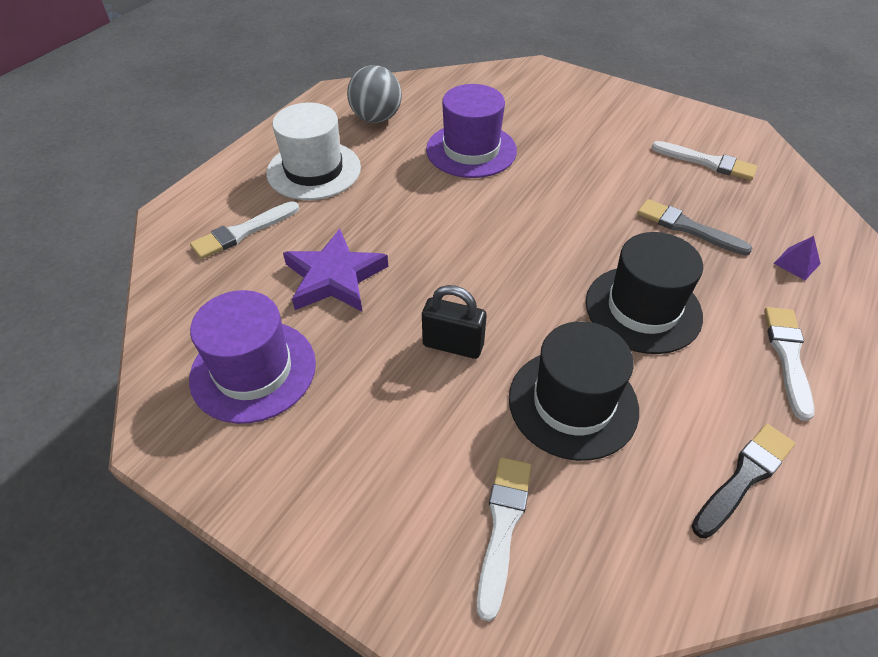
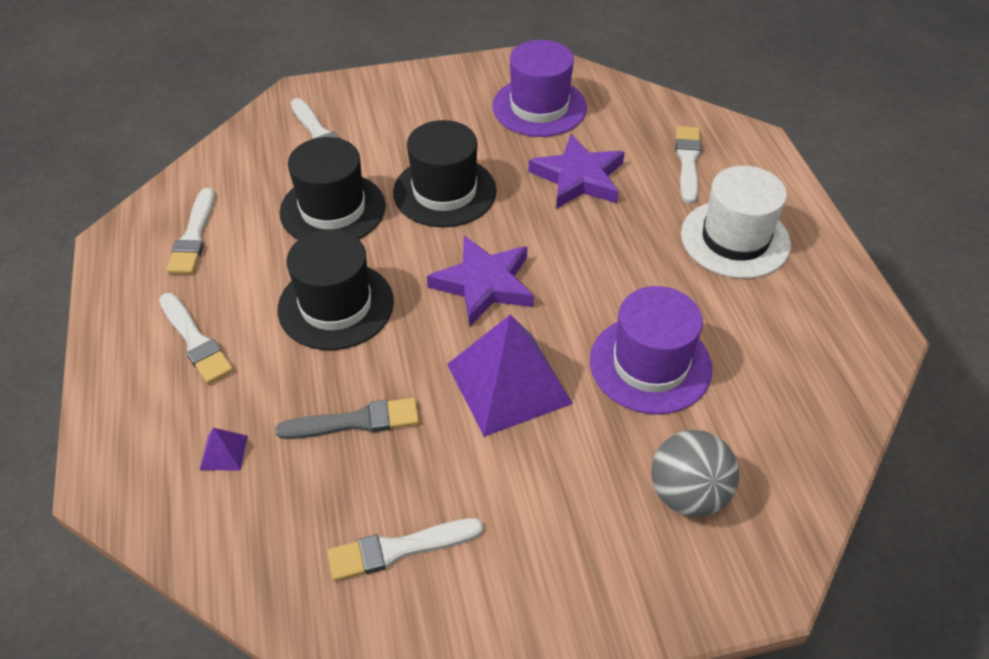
camera: 135 degrees right, 0 degrees up
grey ball [347,65,402,123] -> grey ball moved to [651,430,739,517]
black padlock [422,285,487,359] -> black hat [393,120,497,227]
black brush [692,424,795,539] -> white brush [167,188,215,274]
none -> purple star [427,236,534,326]
none -> purple pyramid [447,314,573,437]

